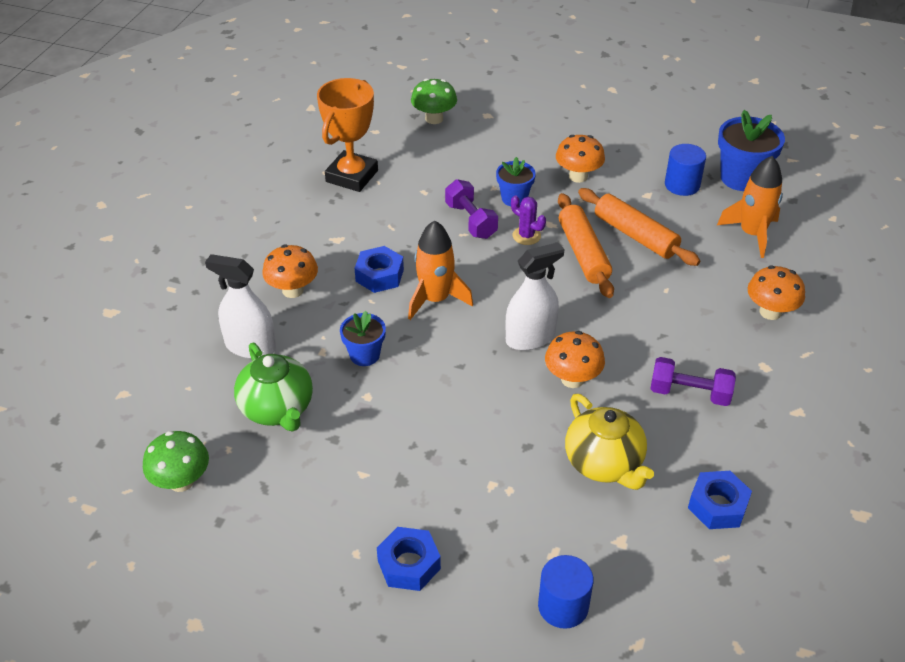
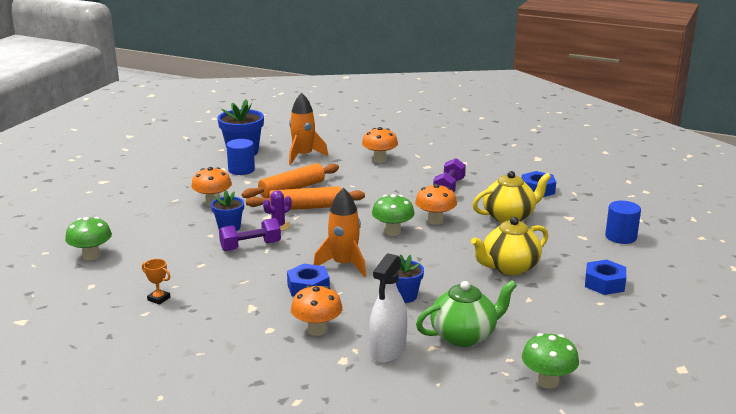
camera: 85 degrees left, 20 degrees down
orange trophy [317,78,378,192] -> orange trophy [142,259,170,305], size x0.41
white spray bottle [506,242,564,351] -> green mushroom [372,194,415,236]
none -> yellow teapot [471,217,548,275]

